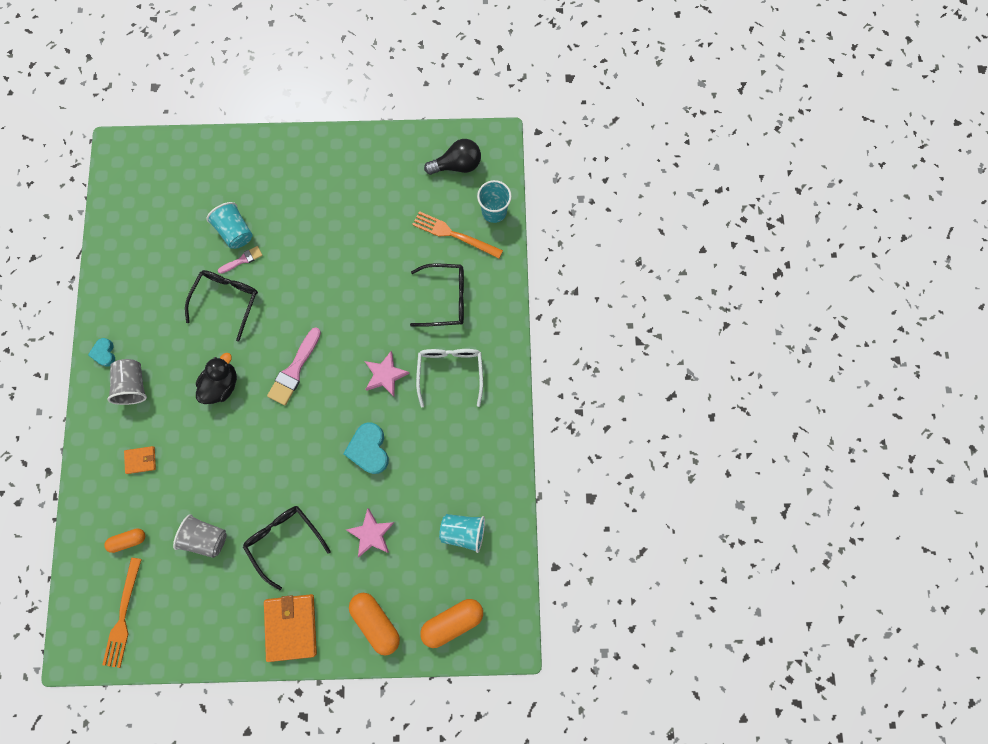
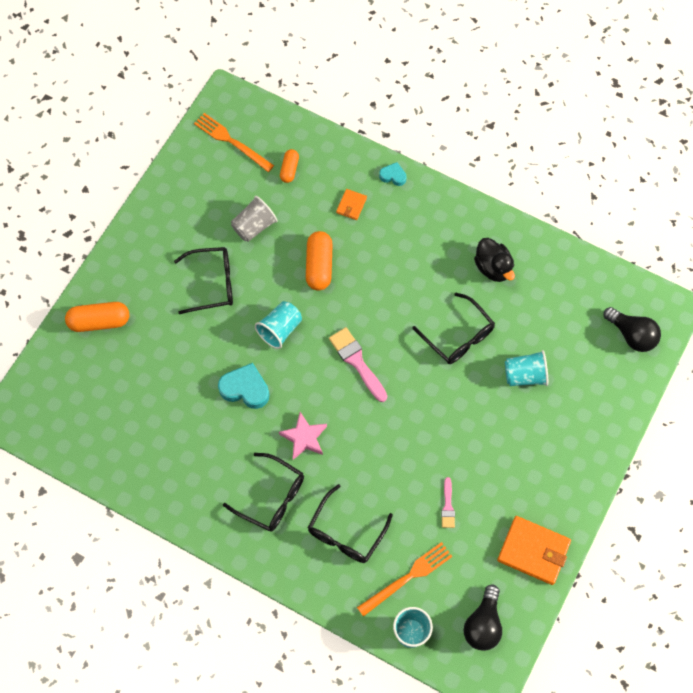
camera: 120 degrees right, 10 degrees down
turquoise heart [88,338,115,367] -> turquoise heart moved to [379,162,407,186]
grey cup [108,359,147,405] -> none
black duck [196,353,237,404] -> black duck moved to [474,238,515,282]
pink brush [218,246,263,274] -> pink brush moved to [441,477,455,528]
orange wallet [264,594,317,662] -> orange wallet moved to [497,516,571,585]
pink star [346,508,395,557] -> none
white glasses [416,349,483,407] -> black glasses [223,453,304,532]
orange capsule [420,599,483,648] -> orange capsule moved to [306,231,333,291]
turquoise cup [439,514,485,553] -> turquoise cup moved to [255,301,302,349]
none -> black light bulb [603,307,661,352]

